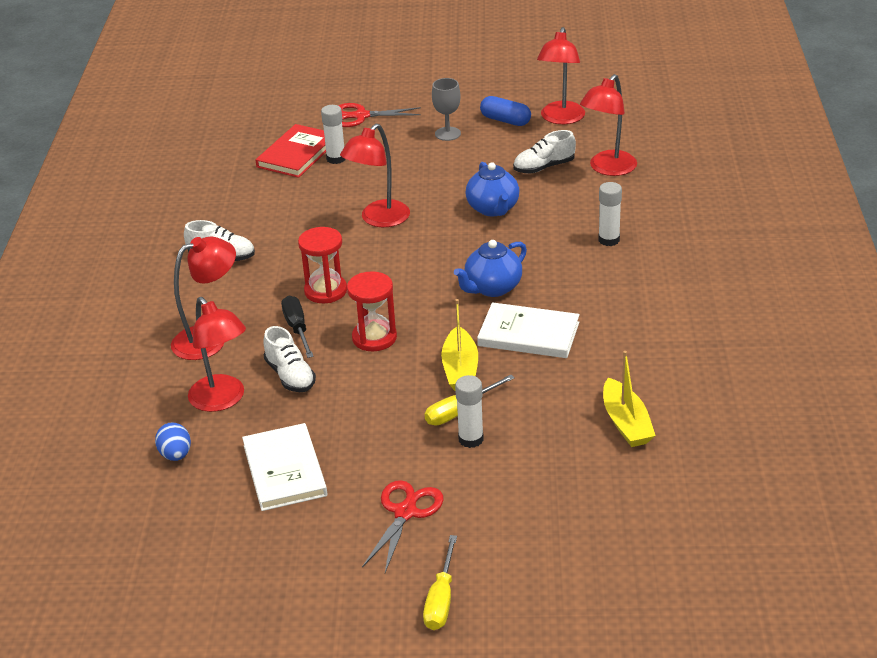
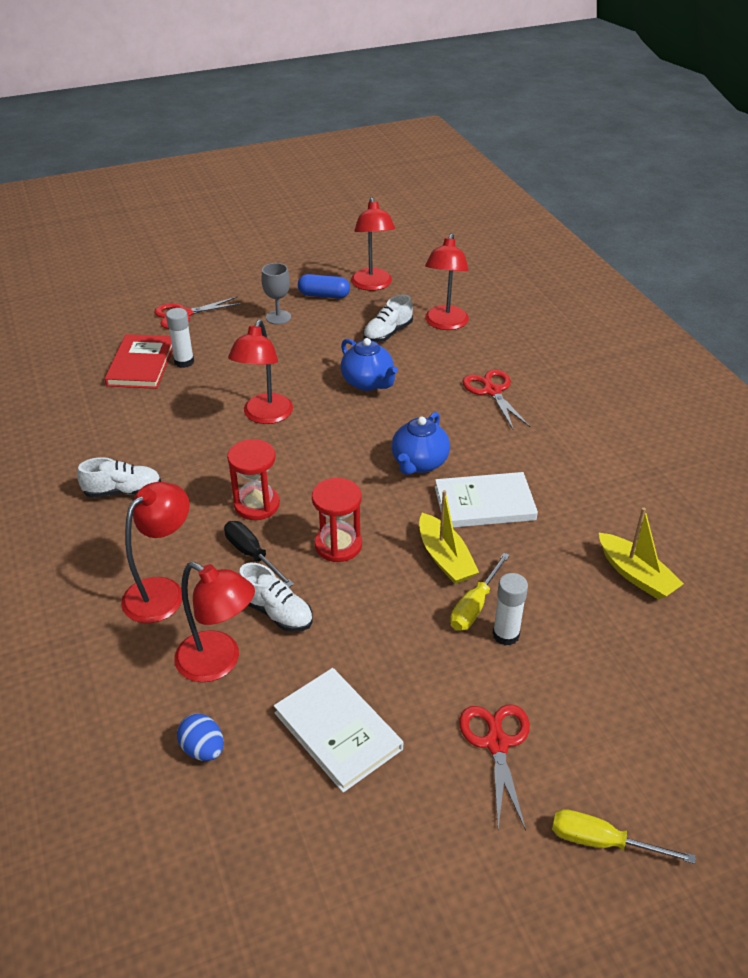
camera: 25 degrees left, 5 degrees up
yellow screwdriver [423,535,457,630] -> yellow screwdriver turned 120 degrees clockwise [552,809,696,864]
white glue stick [598,182,622,246] -> red scissors [463,370,530,429]

